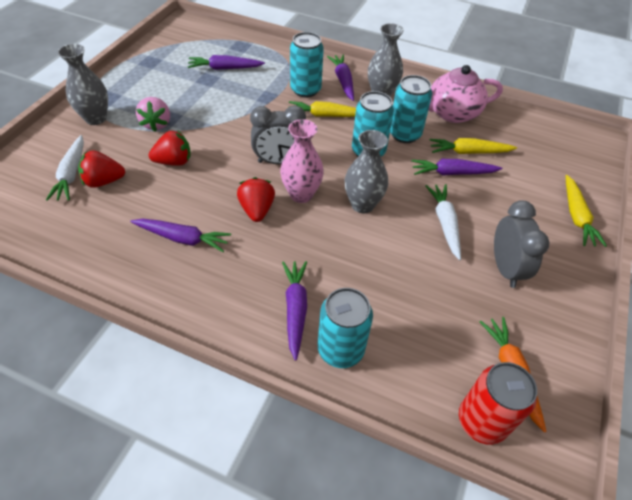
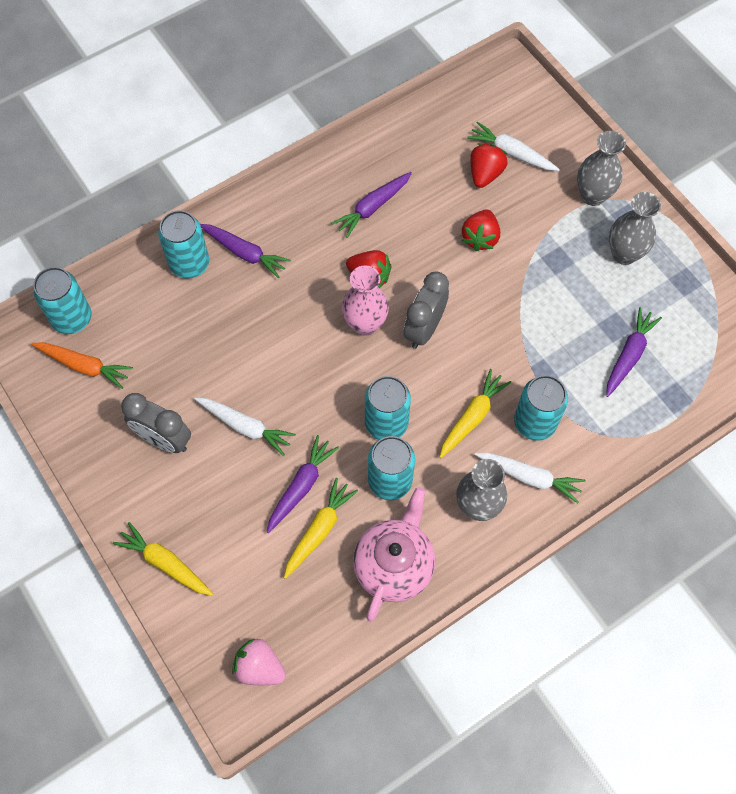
camera: 125 degrees right, 15 degrees up
pink strawberry [136,97,170,131] -> pink strawberry moved to [232,638,286,685]
purple carrot [327,54,354,101] -> white carrot [475,453,586,503]
grey vase [345,130,388,213] -> grey vase moved to [609,192,661,265]
red can [459,362,537,445] -> turquoise can [33,267,91,334]

